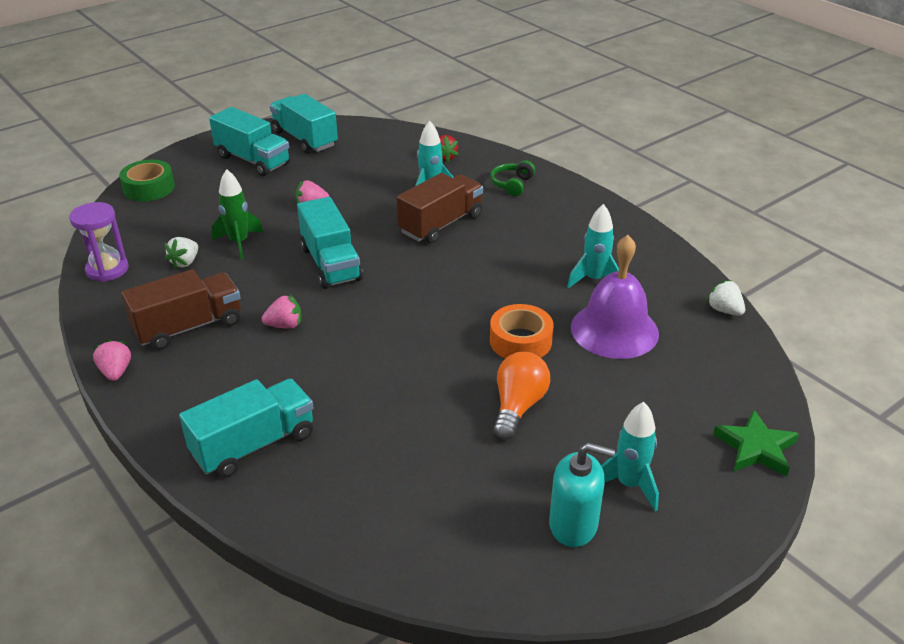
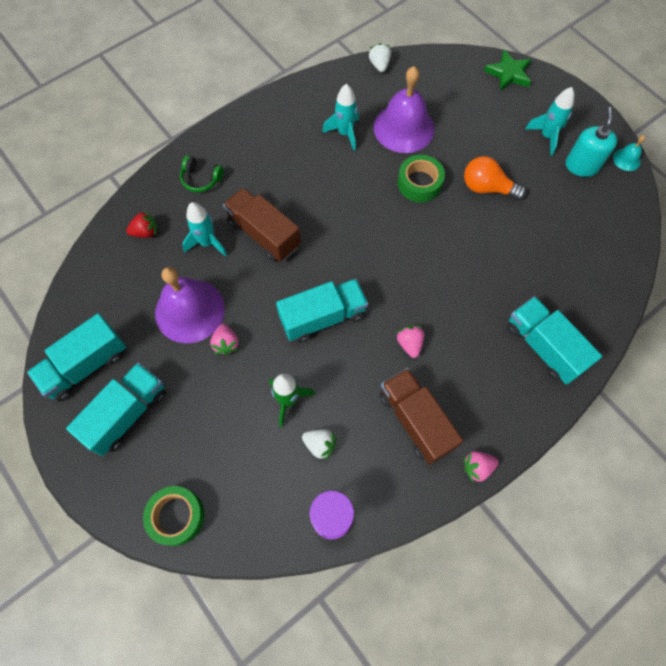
camera: 90 degrees left, 30 degrees up
orange tape [490,304,553,359] -> green tape [398,155,445,203]
white strawberry [706,280,745,316] -> white strawberry turned 120 degrees clockwise [369,43,391,72]
none -> purple bell [155,267,225,343]
none -> turquoise bell [613,135,645,171]

